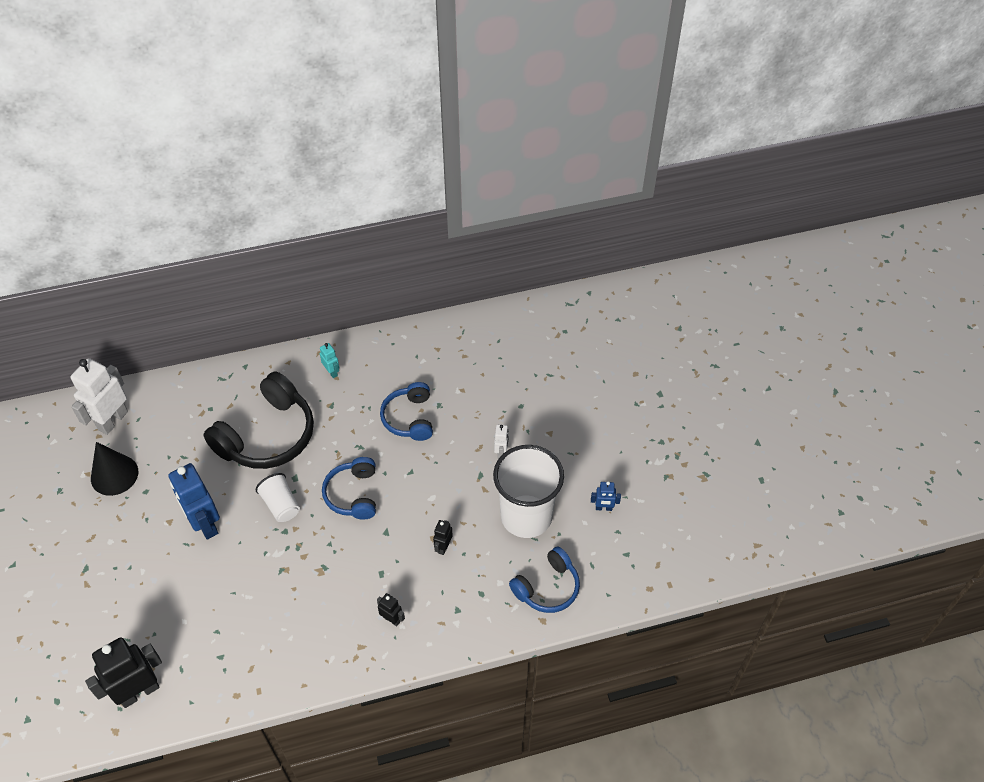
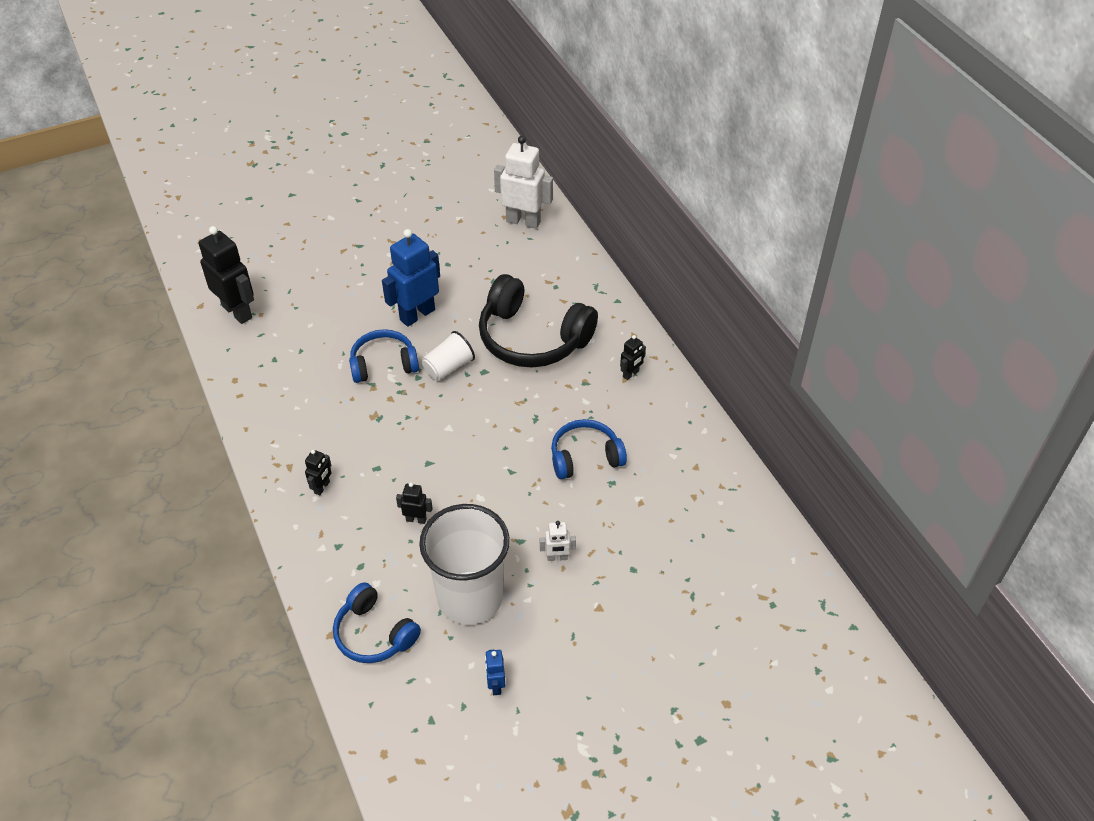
camera: 80 degrees right, 5 degrees down
black cone [91,442,138,496] -> none
turquoise robot [320,343,339,378] -> black robot [620,335,646,380]
blue headphones [322,457,376,520] -> blue headphones moved to [349,329,419,383]

